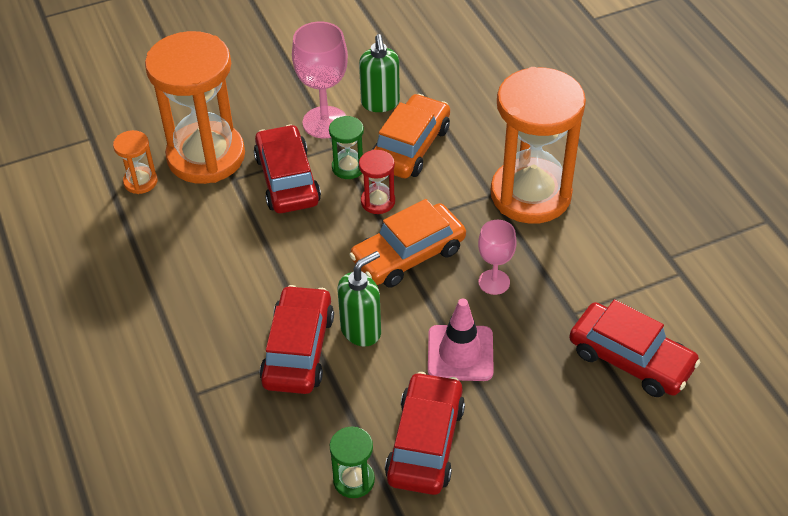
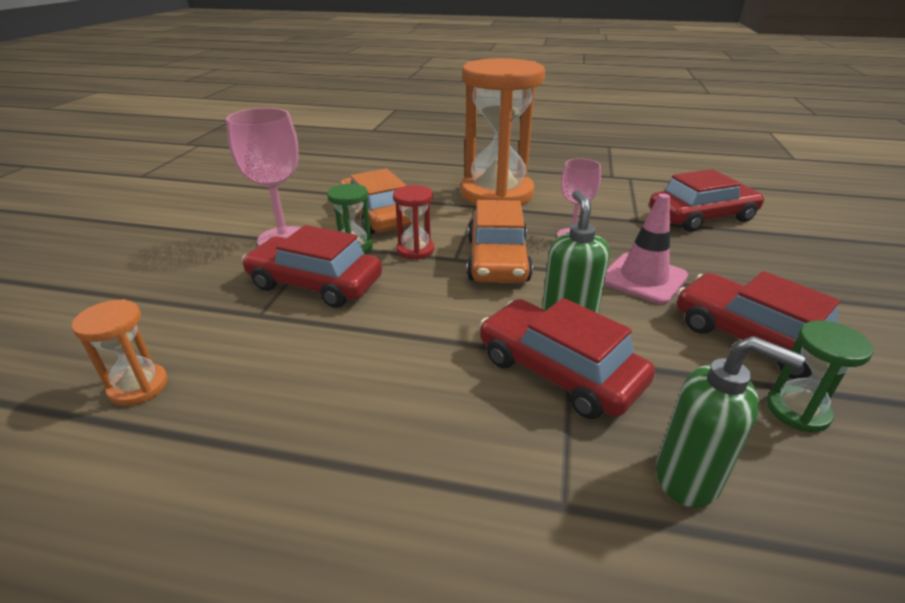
camera: 55 degrees left, 15 degrees down
orange hourglass [145,31,245,184] -> none
green soap dispenser [359,34,400,112] -> green soap dispenser moved to [656,336,805,508]

